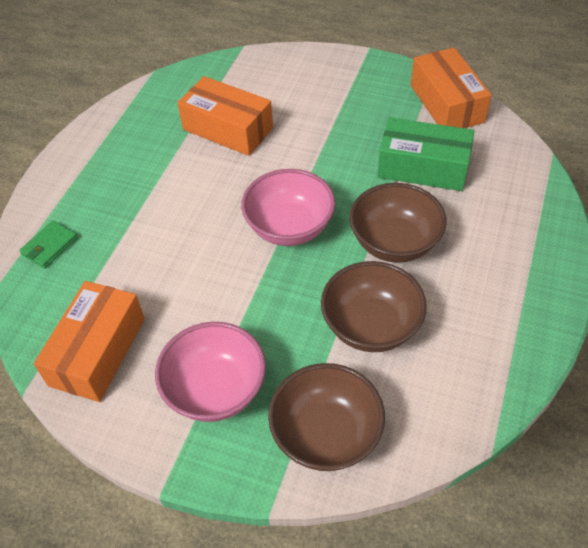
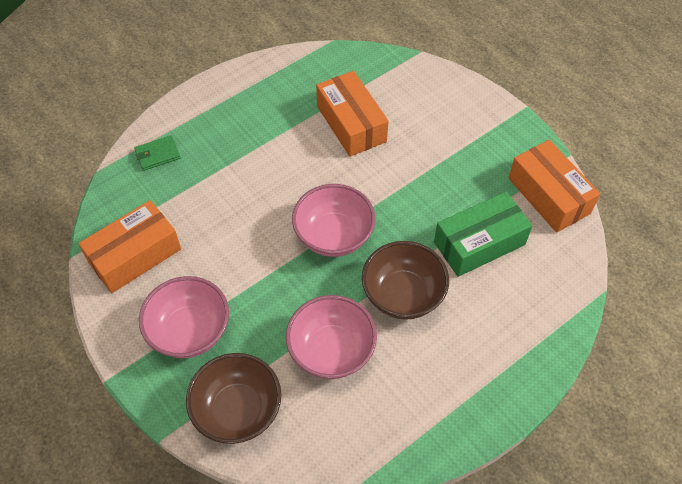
camera: 30 degrees right, 5 degrees up
brown bowl [321,261,427,352] -> pink bowl [286,295,377,379]
green box [378,117,474,191] -> green box turned 75 degrees counterclockwise [434,192,532,277]
orange box [411,48,492,128] -> orange box turned 45 degrees counterclockwise [508,140,600,233]

